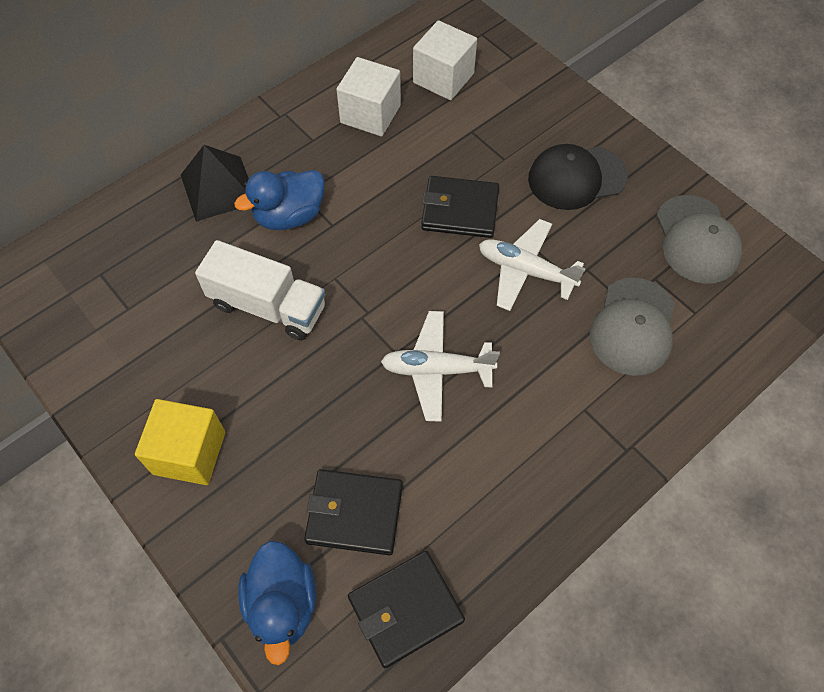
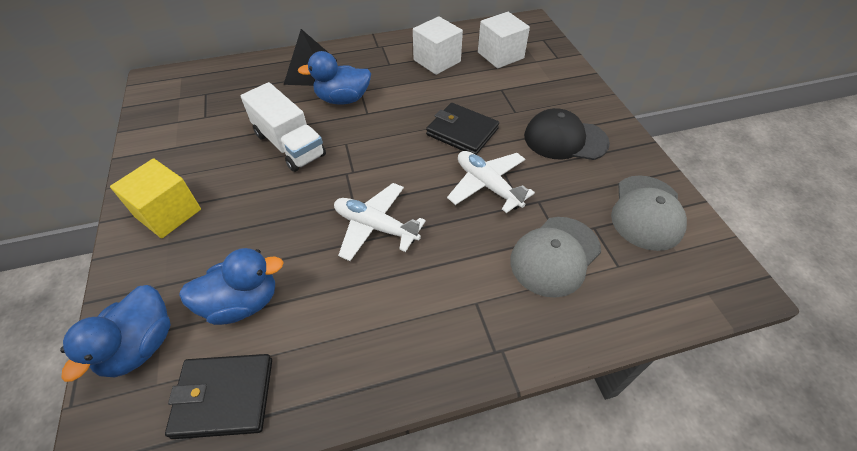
camera: 25 degrees right, 10 degrees down
black wallet [304,469,403,555] -> blue duck [179,248,284,325]

